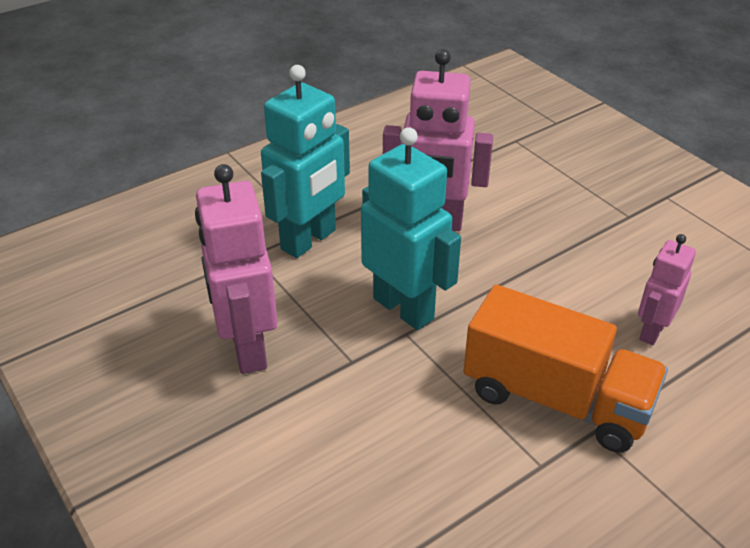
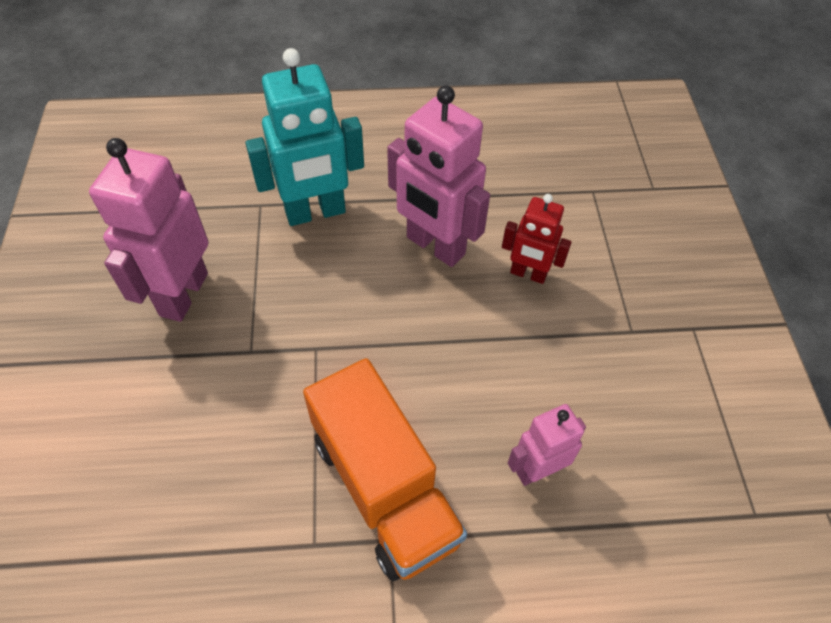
camera: 30 degrees right, 15 degrees up
turquoise robot [361,127,461,330] -> none
none -> red robot [502,194,571,284]

